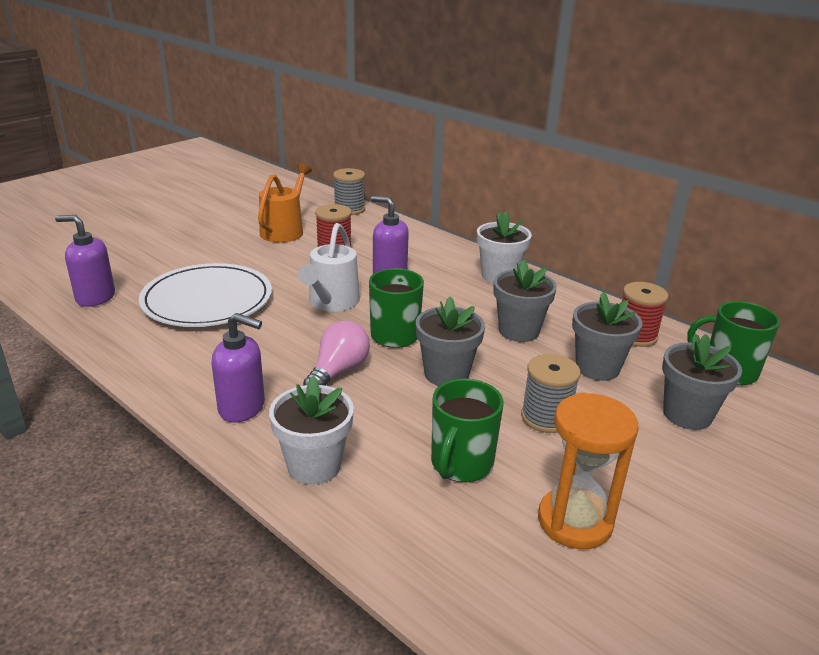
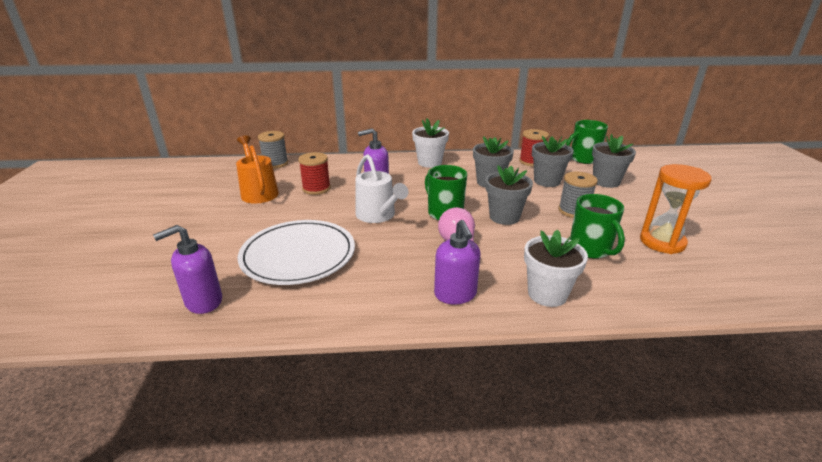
camera: 45 degrees left, 0 degrees up
purple soap dispenser [211,313,265,423] -> purple soap dispenser turned 105 degrees clockwise [434,220,480,304]

